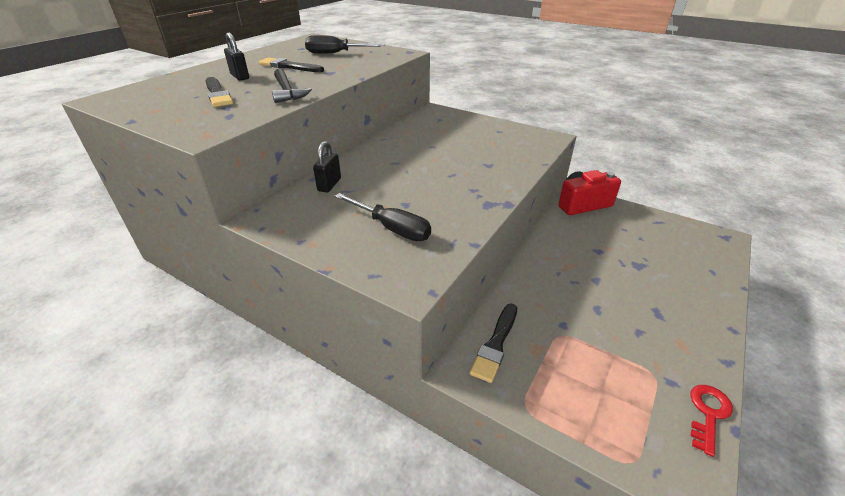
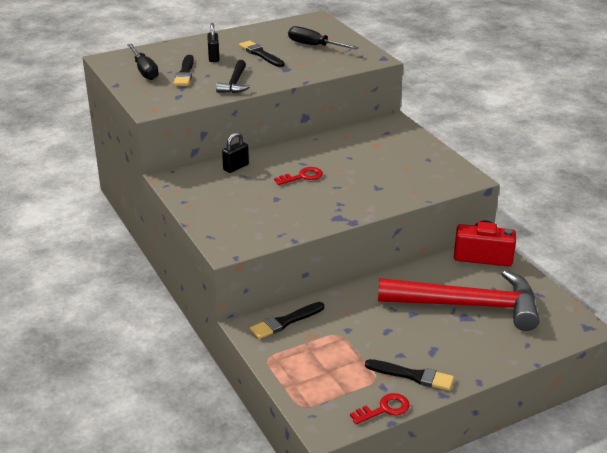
camera: 30 degrees right, 5 degrees down
black screwdriver [335,193,431,241] -> black screwdriver moved to [127,44,159,80]
none -> red key [274,167,323,185]
none -> black brush [365,359,454,391]
none -> red hammer [378,270,540,331]

